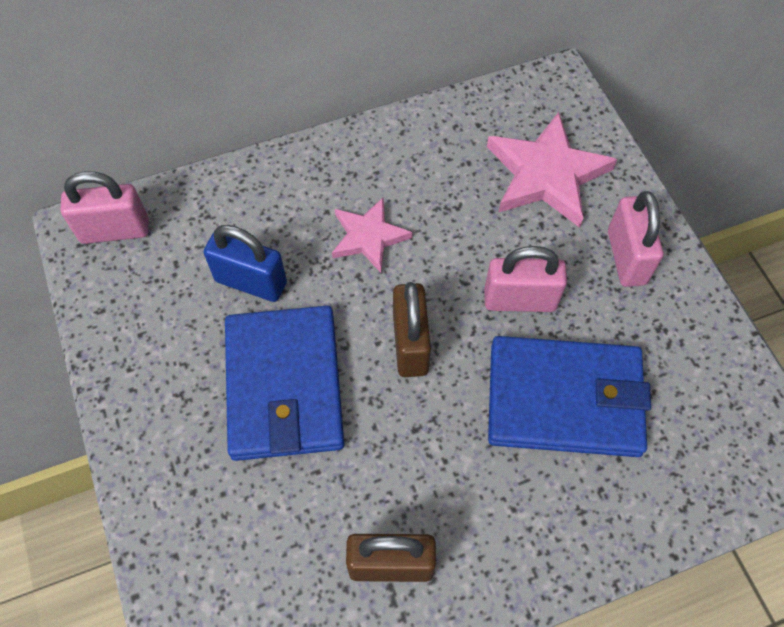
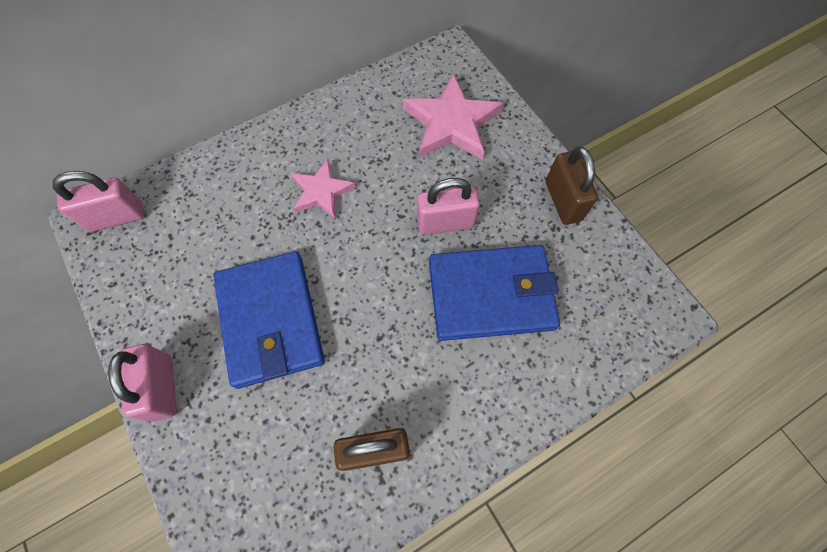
camera: 10 degrees left, 5 degrees up
blue padlock [204,225,287,302] -> none
brown padlock [393,282,431,377] -> brown padlock moved to [546,147,598,225]
pink padlock [608,191,663,287] -> pink padlock moved to [108,344,177,421]

